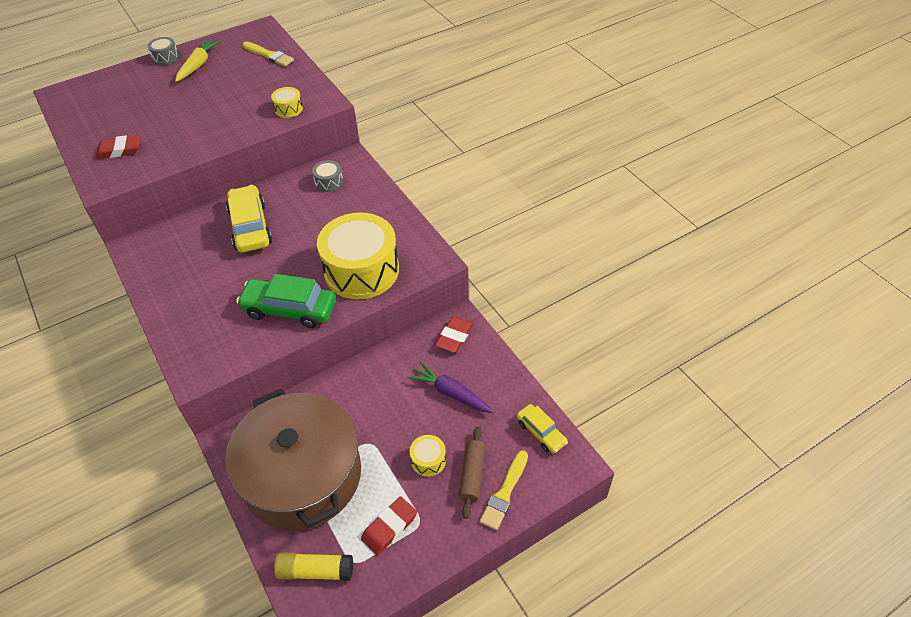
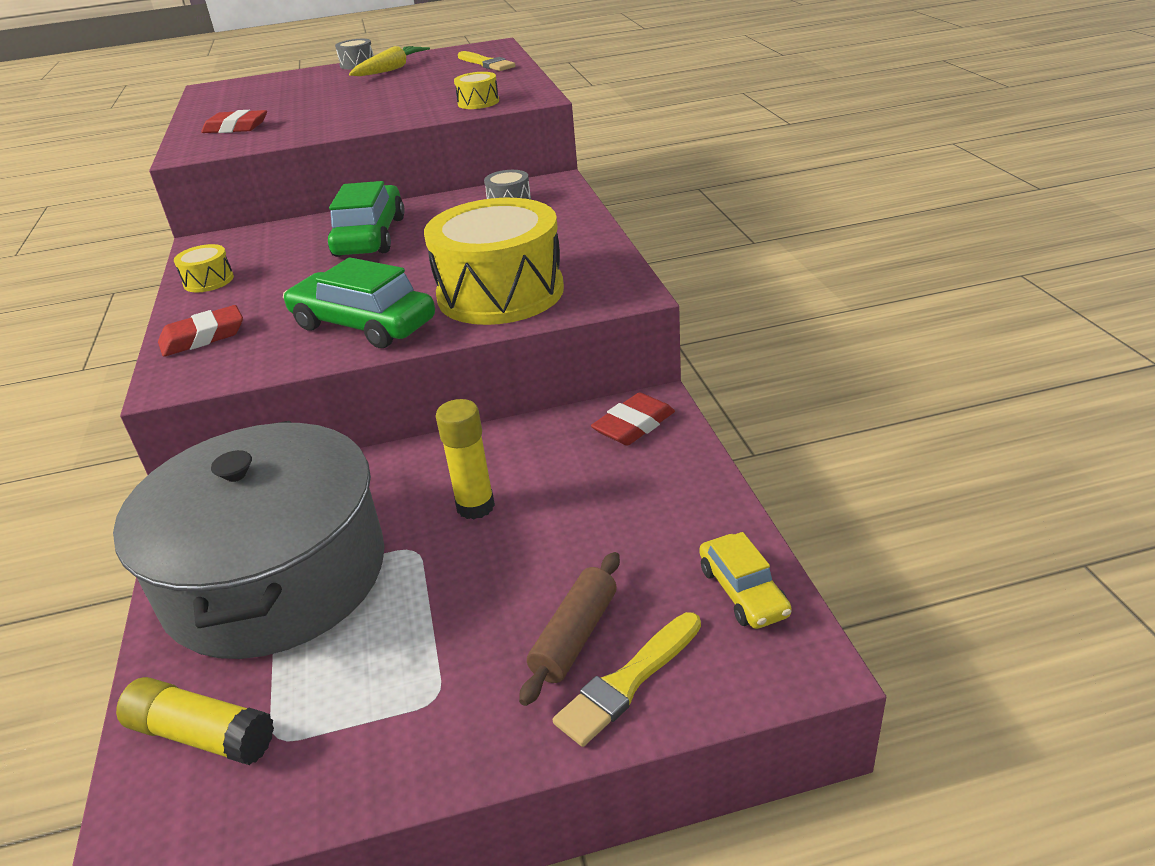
camera: 20 degrees right, 15 degrees down
brown pot [225,389,361,530] -> grey pot [113,421,385,659]
yellow car [226,185,272,253] -> green car [328,181,405,257]
red eraser [361,496,417,555] -> red eraser moved to [158,305,243,357]
purple carrot [408,362,494,413] -> none
yellow drum [410,435,446,477] -> yellow drum moved to [174,244,234,292]
none -> yellow glue stick [436,399,495,519]

